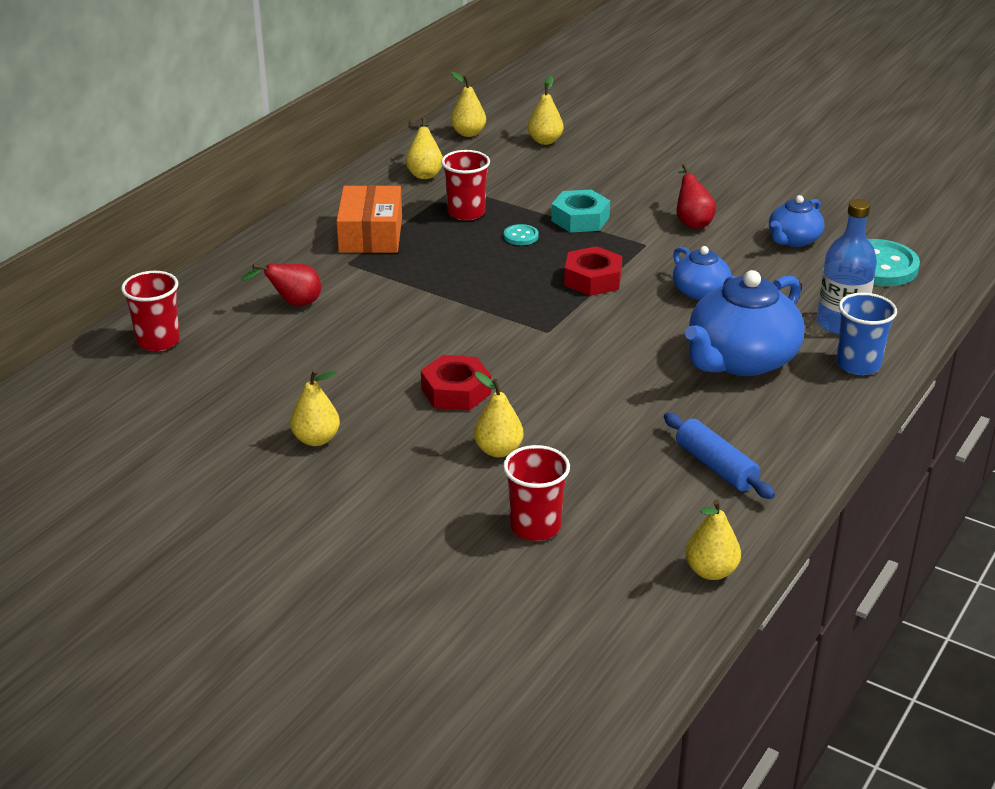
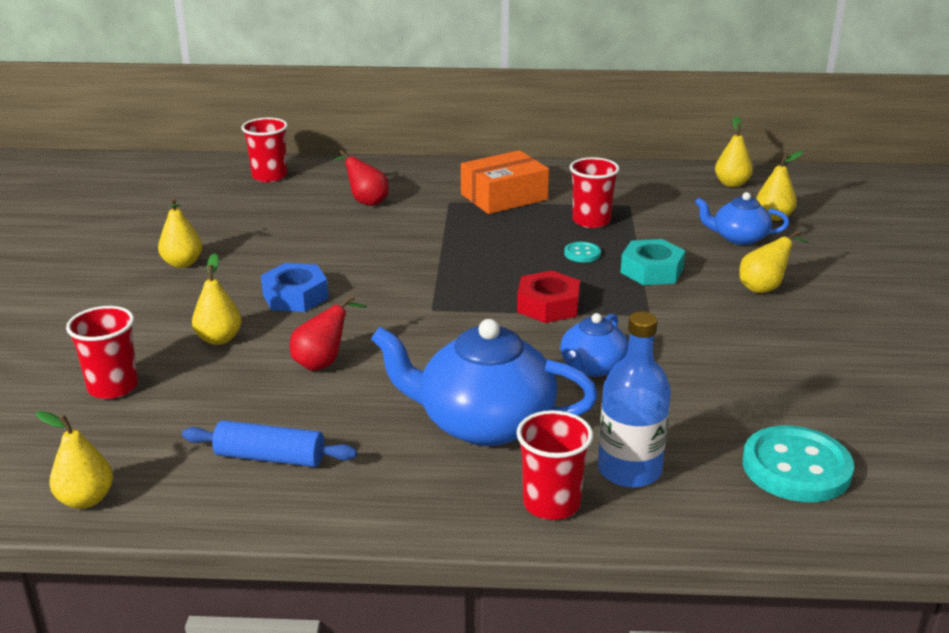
camera: 60 degrees right, 5 degrees down
yellow pear [406,118,443,179] -> yellow pear moved to [739,230,809,293]
red nut [421,355,491,411] -> blue nut [261,263,329,312]
blue rolling pin [664,413,775,499] -> blue rolling pin turned 75 degrees clockwise [182,420,357,467]
red pear [677,164,716,229] -> red pear moved to [290,295,367,371]
blue teapot [769,195,824,247] -> blue teapot moved to [695,192,789,245]
blue cup [836,293,897,375] -> red cup [516,410,593,520]

